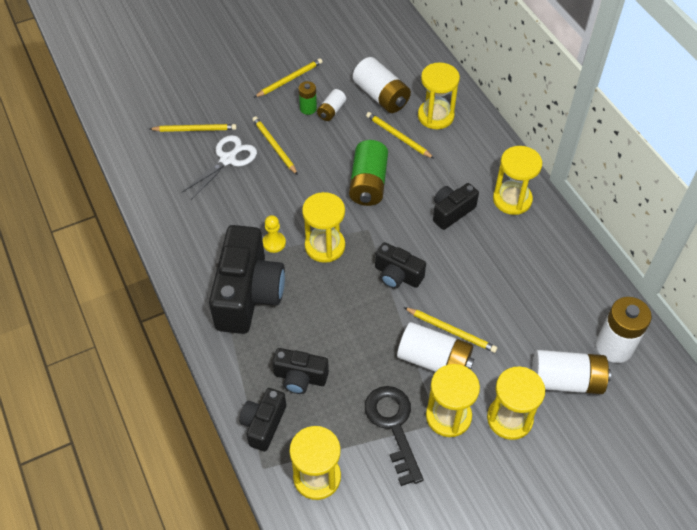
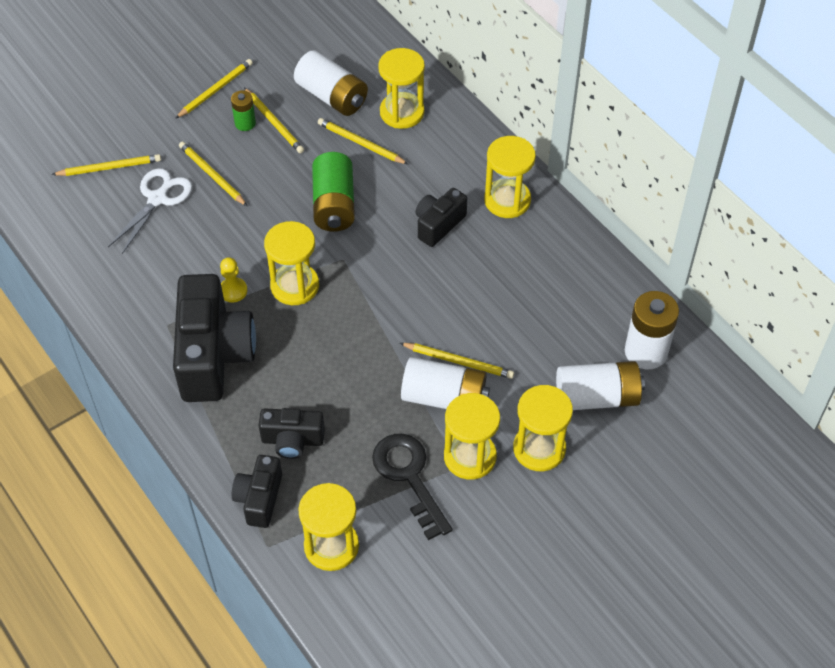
camera: 10 degrees left, 0 degrees up
white battery [317,89,346,121] -> yellow pencil [244,88,304,153]
black camera [375,242,426,289] -> none

